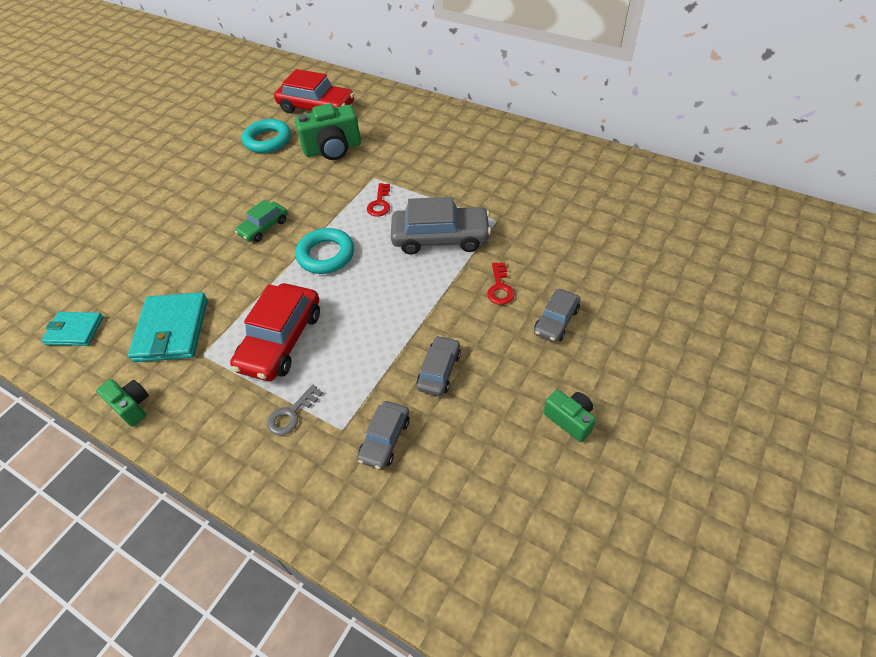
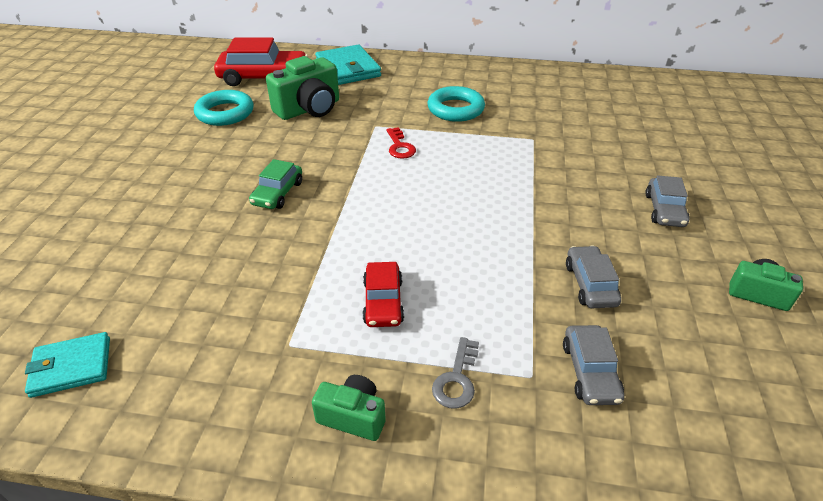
camera: 25 degrees left, 10 degrees down
green camera [96,379,149,427] -> green camera moved to [312,375,386,441]
turquoise wallet [128,292,208,362] -> turquoise wallet moved to [315,45,381,85]
red car [230,283,320,381] -> red car [363,262,404,327], size x0.57
turquoise ring [295,228,354,274] -> turquoise ring moved to [427,86,485,122]
grey car [391,197,491,255] -> none
red key [487,262,515,305] -> none

